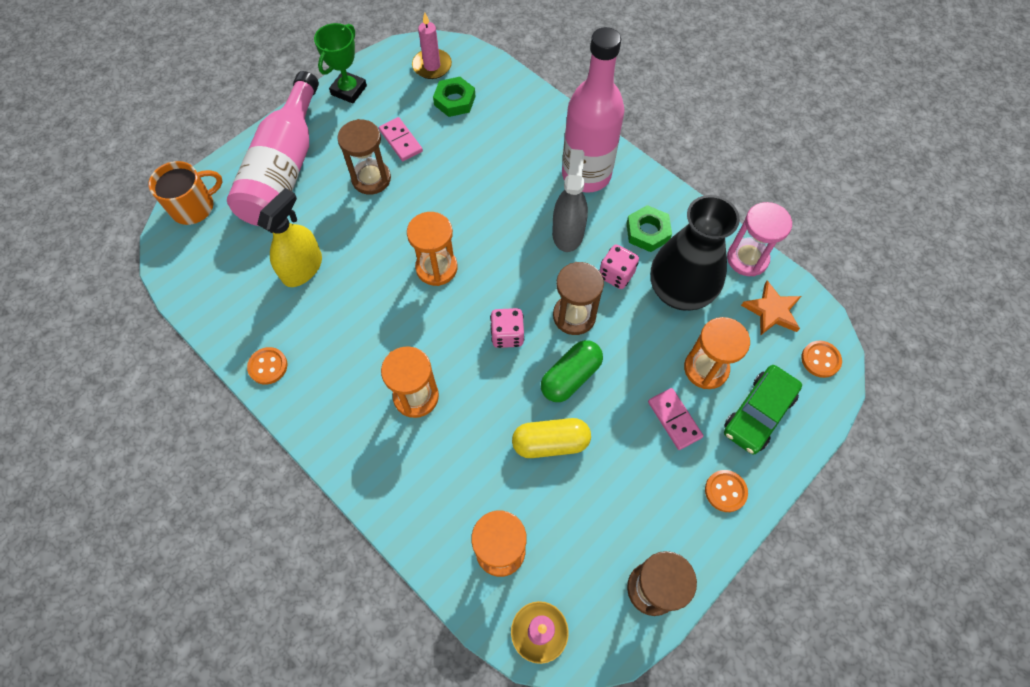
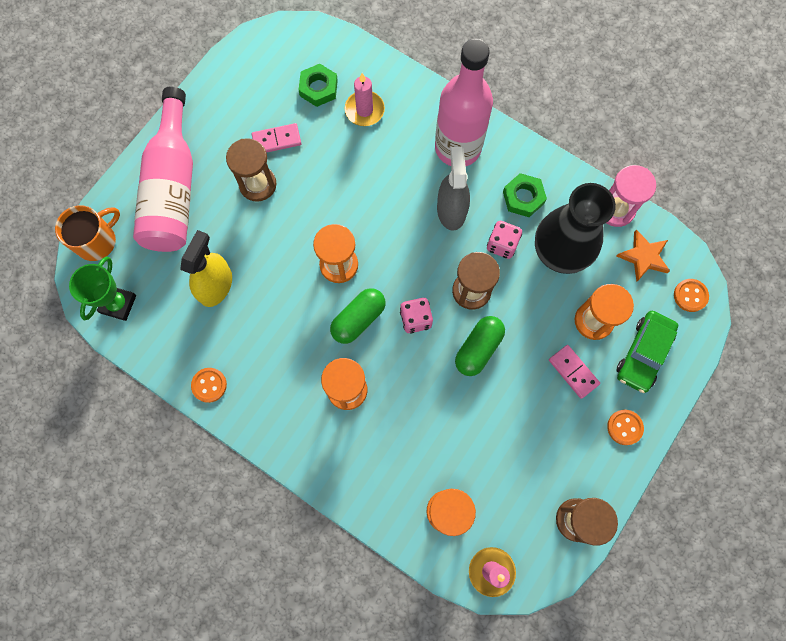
camera: 10 degrees left, 10 degrees up
green trophy [314,23,367,104] -> green trophy moved to [69,257,136,321]
pink domino [379,117,423,161] -> pink domino turned 60 degrees counterclockwise [252,123,301,153]
pink candle [412,12,452,79] -> pink candle moved to [345,73,385,126]
yellow capsule [512,418,591,458] -> none
none -> green capsule [330,288,386,344]

